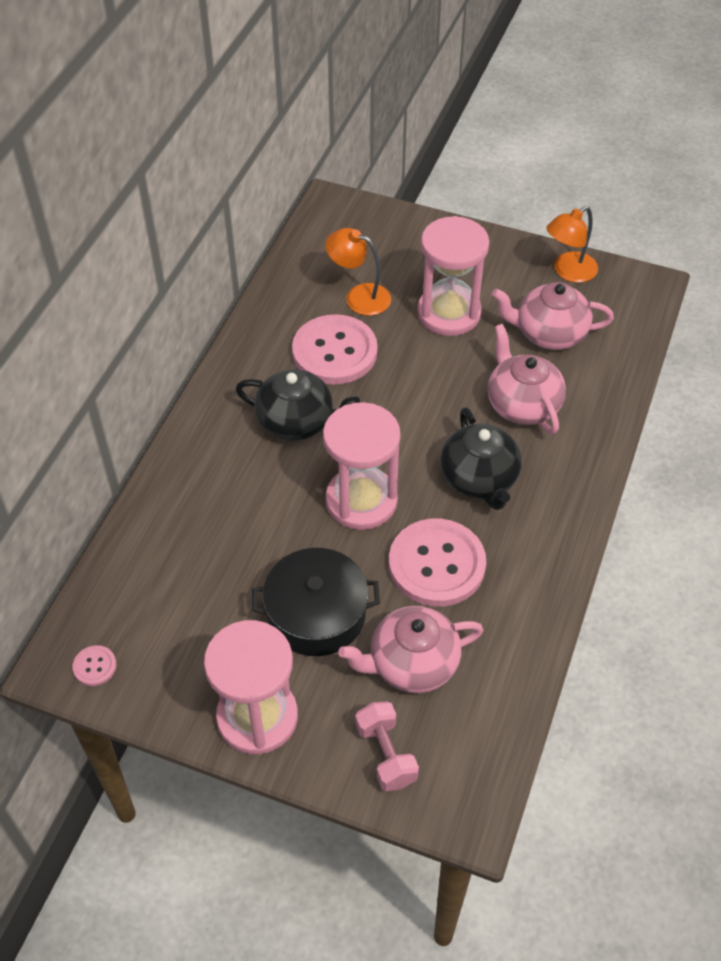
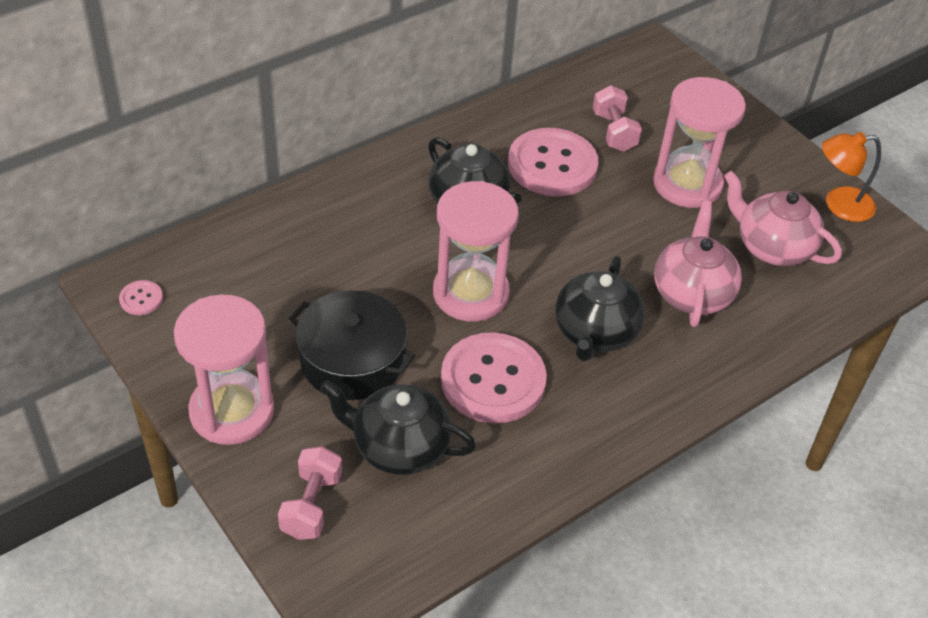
camera: 30 degrees right, 5 degrees down
orange lamp [325,228,391,316] -> pink dumbbell [593,85,642,152]
pink teapot [338,606,483,693] -> black teapot [320,380,476,475]

